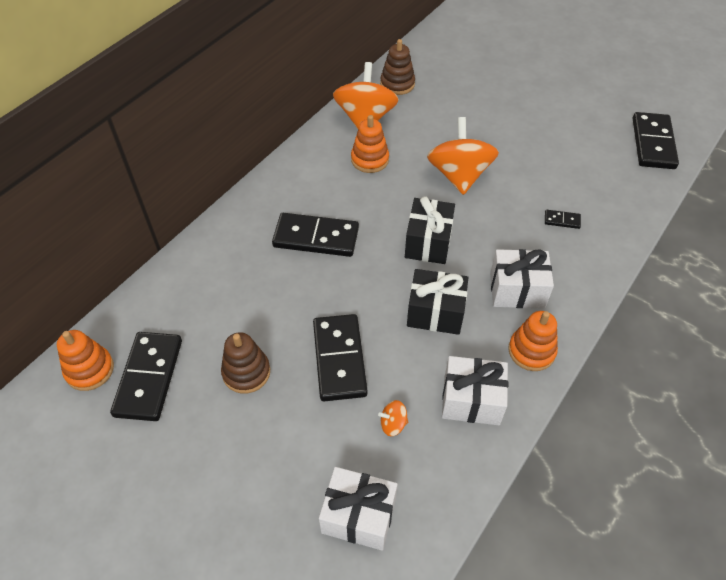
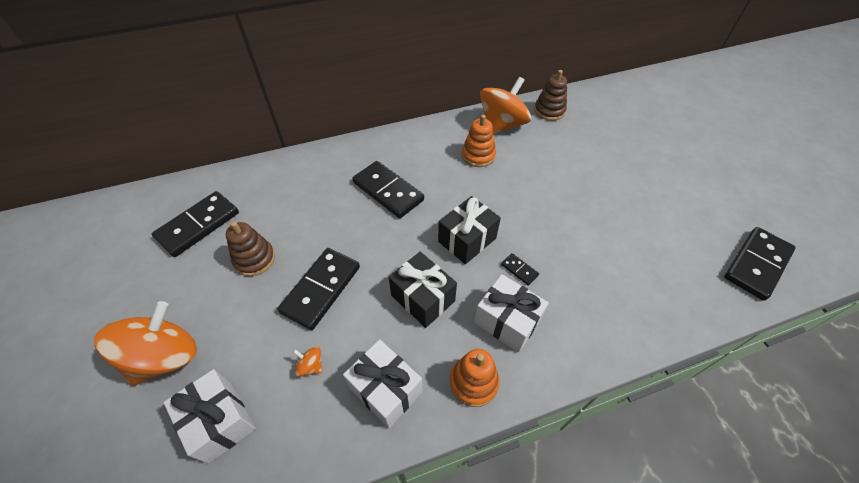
camera: 35 degrees right, 0 degrees up
orange stacking toy [57,330,114,391] -> none
orange spinning top [427,117,499,195] -> orange spinning top moved to [94,301,197,386]
black domino [545,210,581,229] -> black domino moved to [501,253,539,286]

